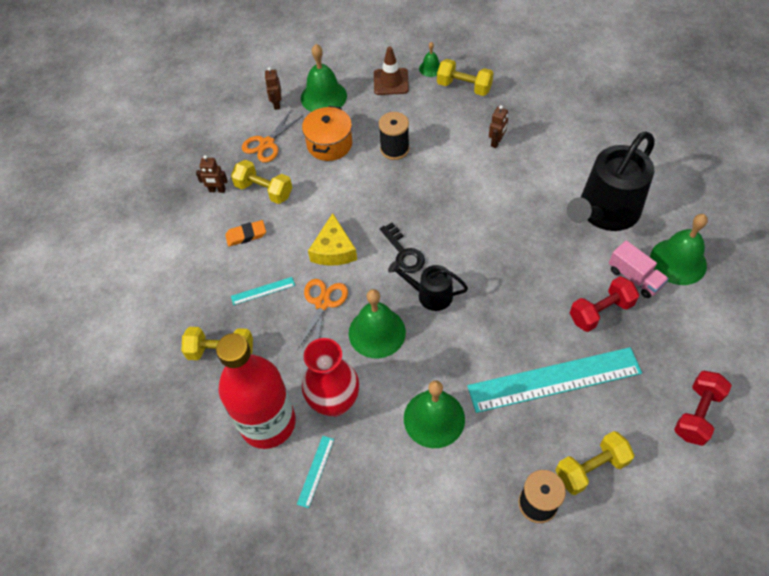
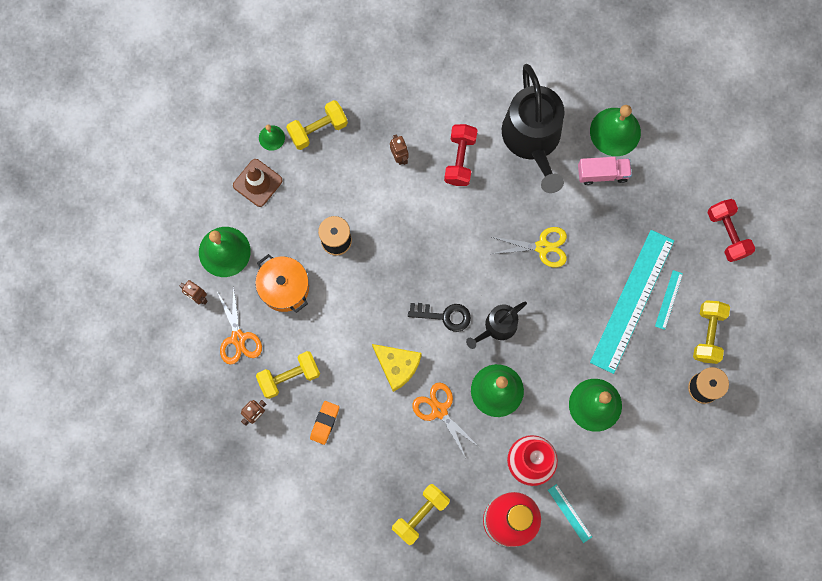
camera: 55 degrees left, 20 degrees up
turquoise ruler [231,277,295,305] -> turquoise ruler moved to [655,270,683,330]
red dumbbell [570,276,639,332] -> red dumbbell moved to [444,124,478,186]
none -> yellow scissors [492,227,567,267]

